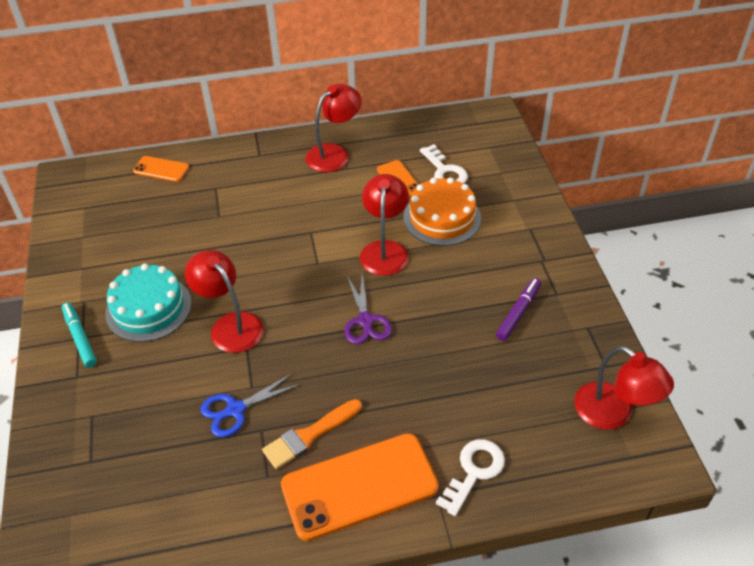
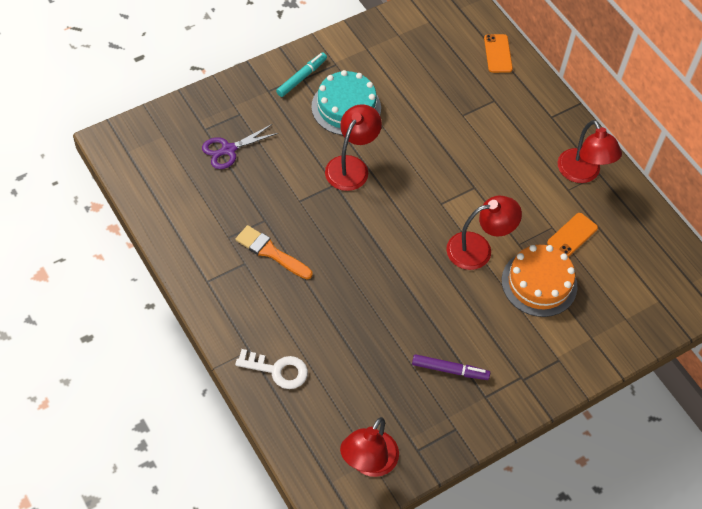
camera: 65 degrees right, 10 degrees up
blue scissors [200,373,301,437] -> none
orange phone [281,433,439,541] -> none
red lamp [305,84,362,172] -> red lamp turned 45 degrees clockwise [558,120,622,183]
purple scissors [344,274,392,345] -> purple scissors moved to [202,124,278,169]
white key [420,144,468,184] -> none

